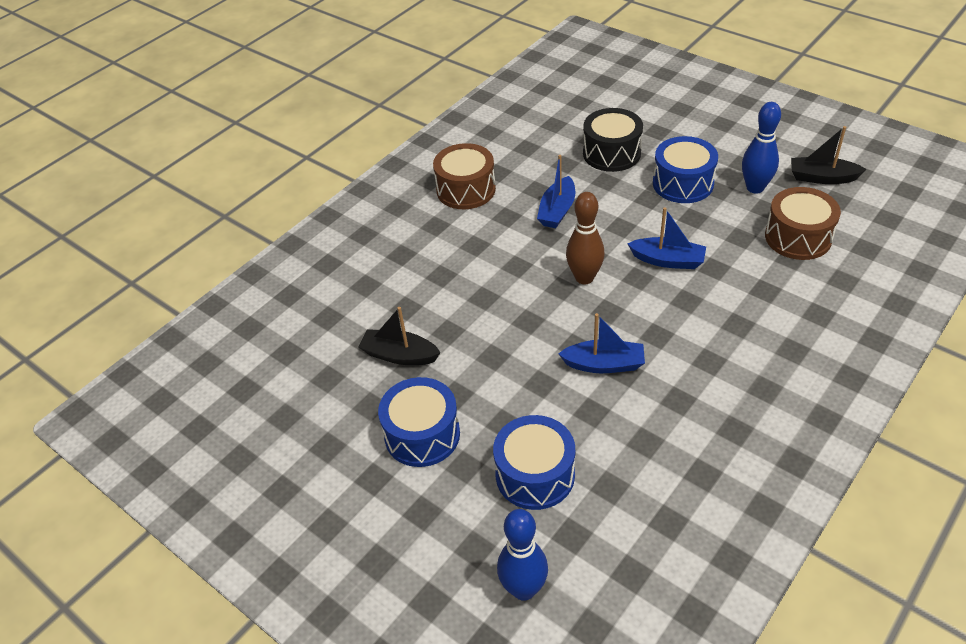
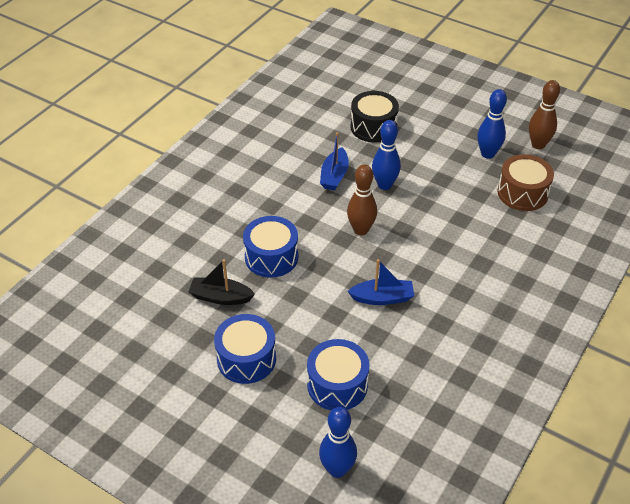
camera: 10 degrees left, 0 degrees up
brown drum [433,143,496,209] -> none
blue boat [627,207,706,269] -> none
blue drum [653,136,718,203] -> blue drum moved to [243,216,298,278]
black boat [791,126,866,184] -> brown bowling pin [529,80,560,149]
none -> blue bowling pin [372,120,401,190]

